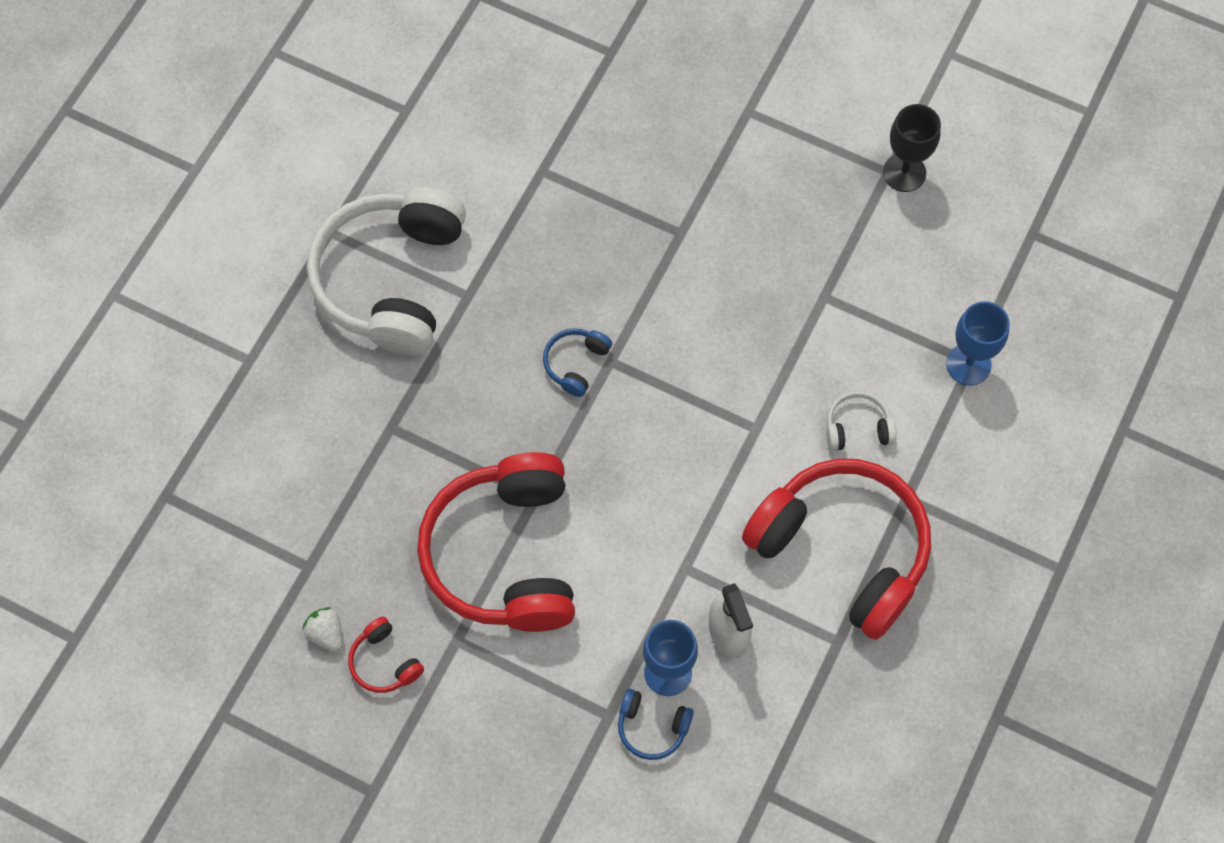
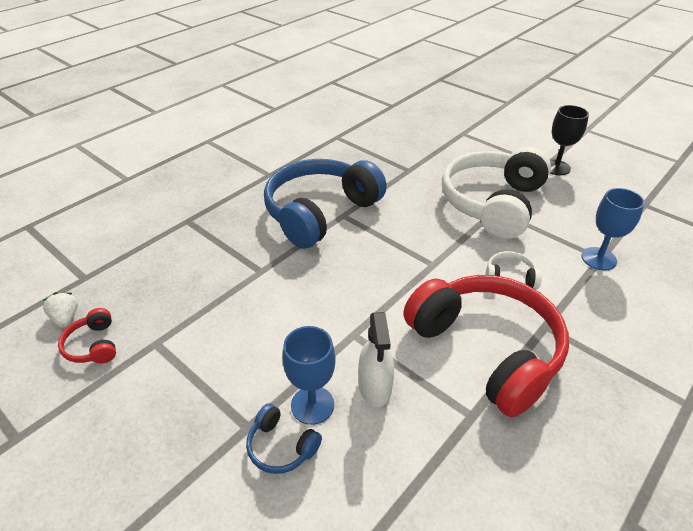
camera: 15 degrees right, 25 degrees down
white headphones [307,187,466,355] -> white headphones moved to [442,146,551,239]
red headphones [417,452,575,632] -> none
blue headphones [543,328,612,397] -> blue headphones [264,159,387,249], size x2.48

